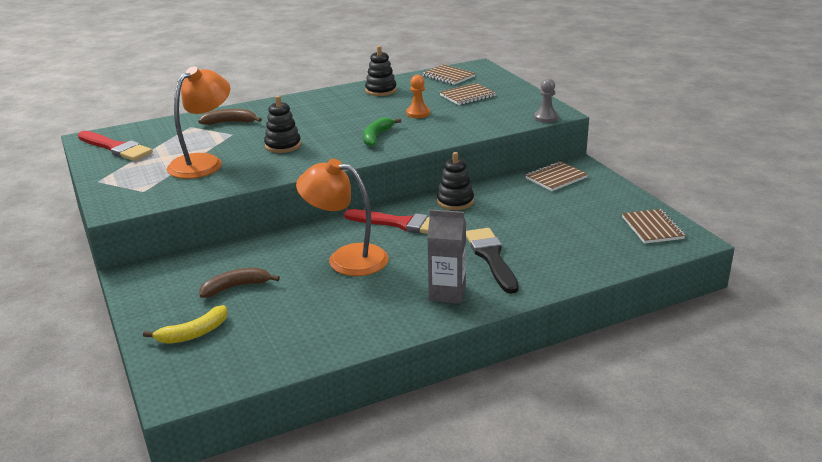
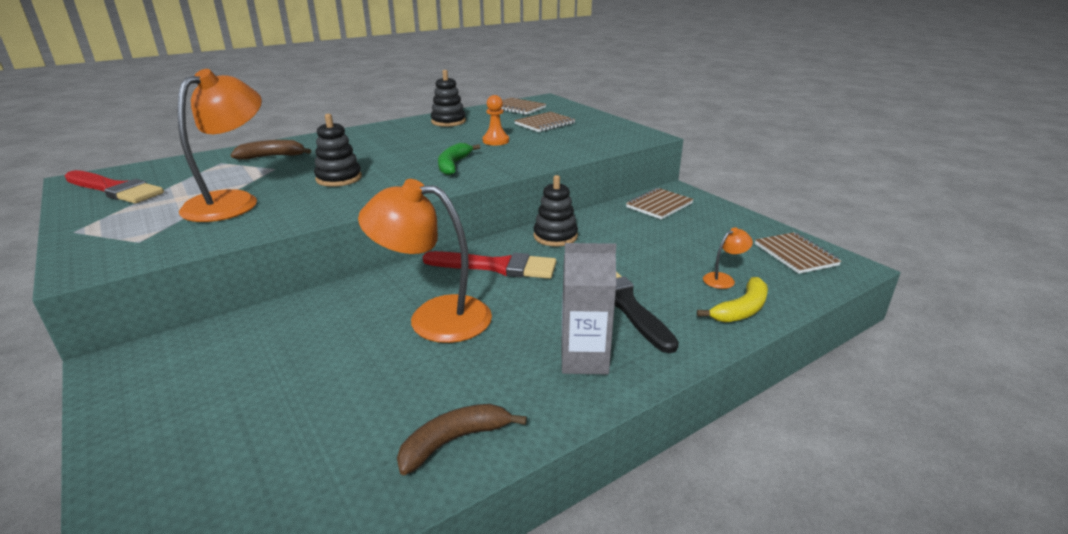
camera: 10 degrees left, 0 degrees up
yellow banana [143,305,228,344] -> yellow banana moved to [697,277,768,323]
brown banana [199,268,280,298] -> brown banana moved to [397,404,527,475]
grey pawn [534,78,559,123] -> none
none -> orange lamp [703,227,753,289]

